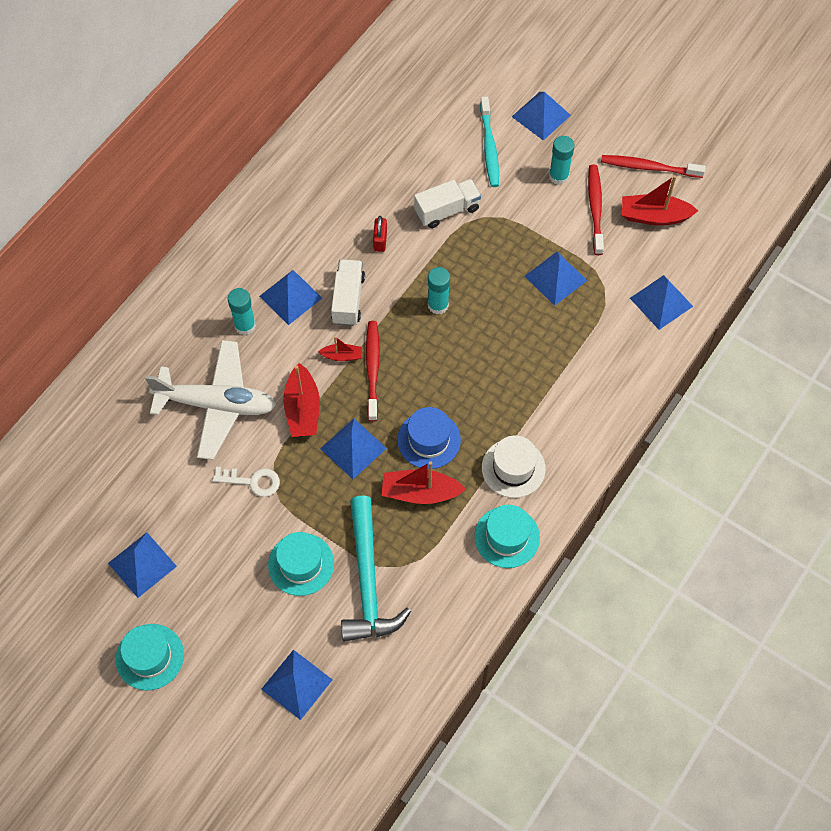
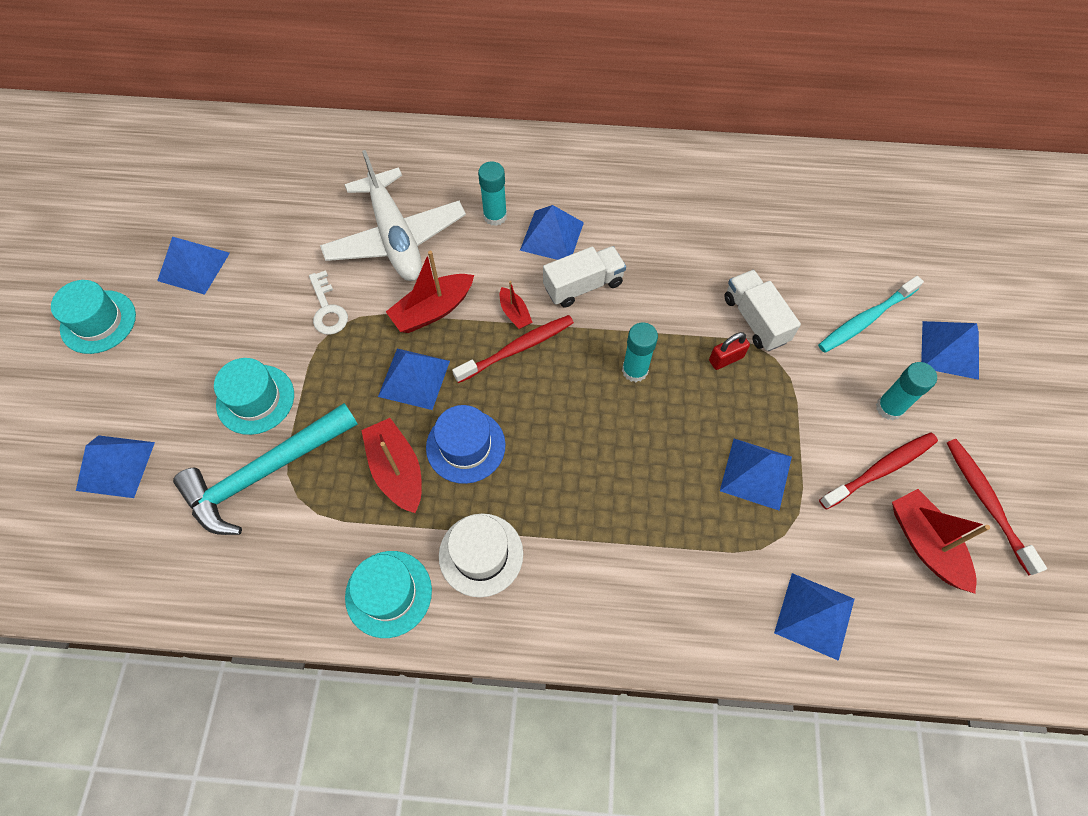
camera: 60 degrees right, 0 degrees up
red padlock [373,216,387,252] -> red padlock moved to [709,332,750,370]
white truck [414,179,481,228] -> white truck turned 150 degrees counterclockwise [724,270,801,351]

